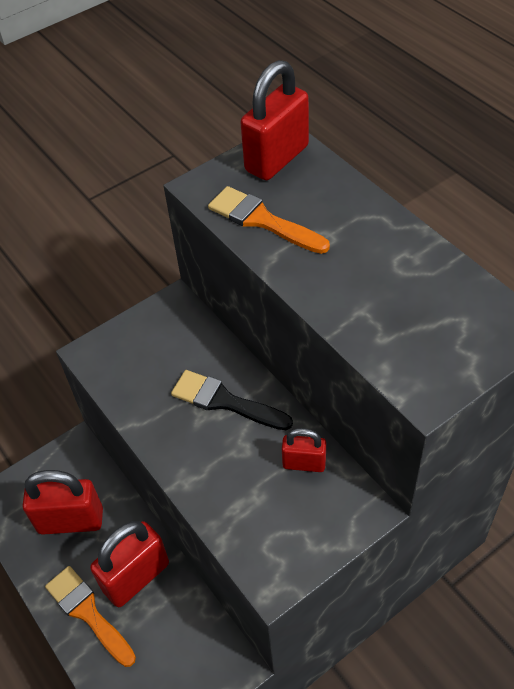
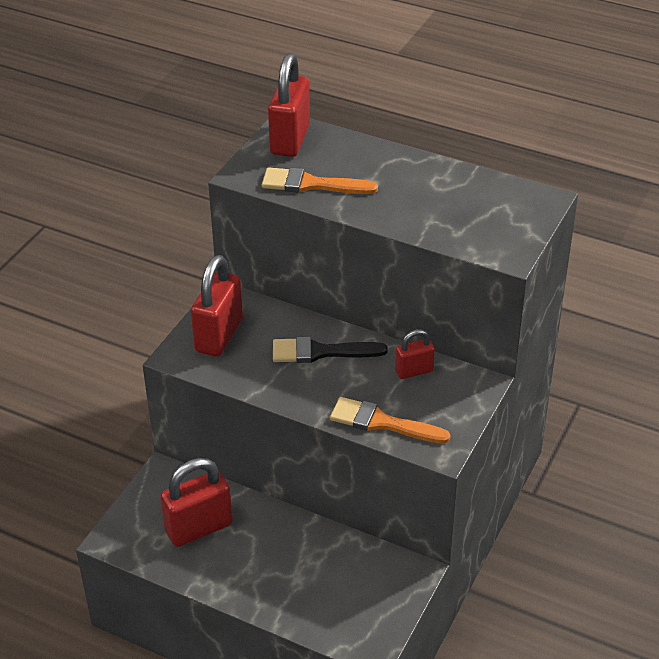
camera: 30 degrees left, 10 degrees down
orange brush [45,566,136,667] -> orange brush moved to [330,397,451,444]
red padlock [90,521,169,607] -> red padlock moved to [191,255,243,357]

